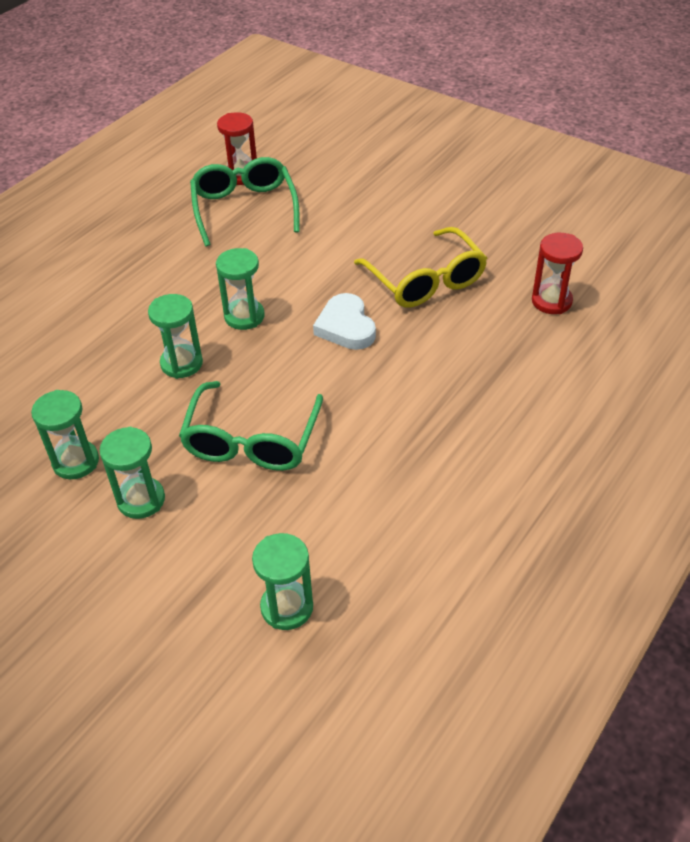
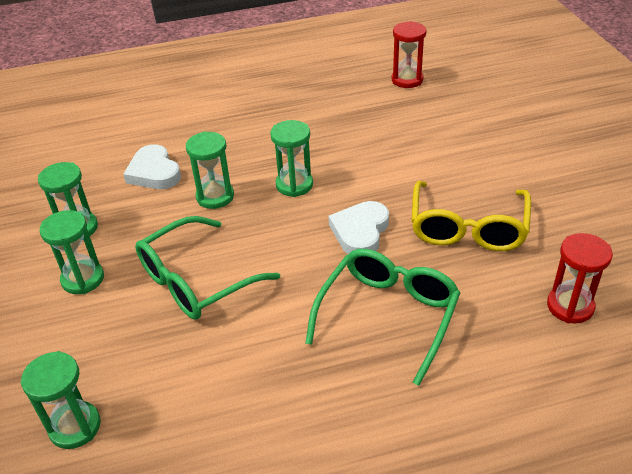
camera: 40 degrees right, 5 degrees down
green glasses [190,157,300,247] -> green glasses moved to [305,249,460,386]
none -> white heart [123,144,181,189]

